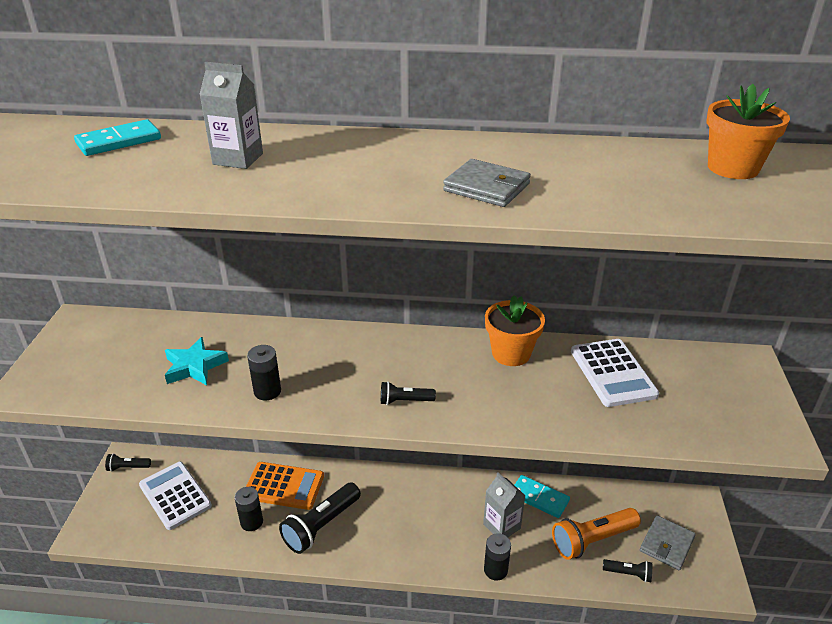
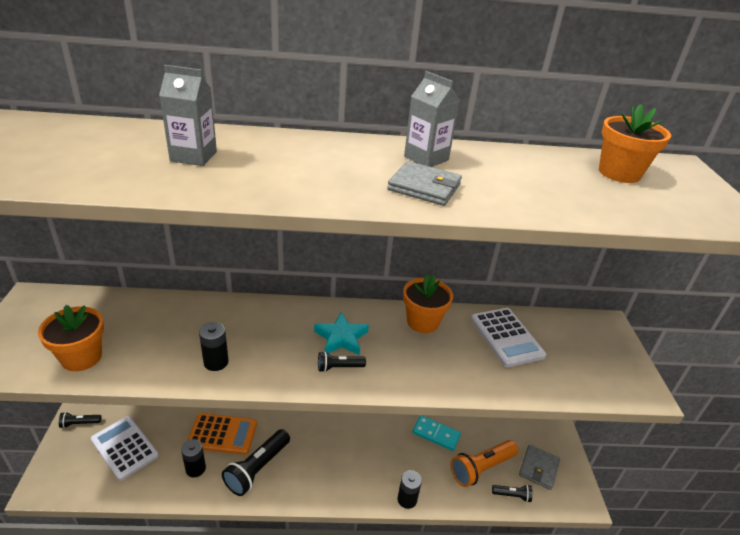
camera: 10 degrees left, 0 degrees up
turquoise domino [74,119,161,156] -> none
turquoise star [165,337,229,385] -> turquoise star moved to [314,312,369,355]
grey carton [483,472,525,537] -> grey carton moved to [404,71,460,167]
none -> orange flower pot [38,305,104,371]

